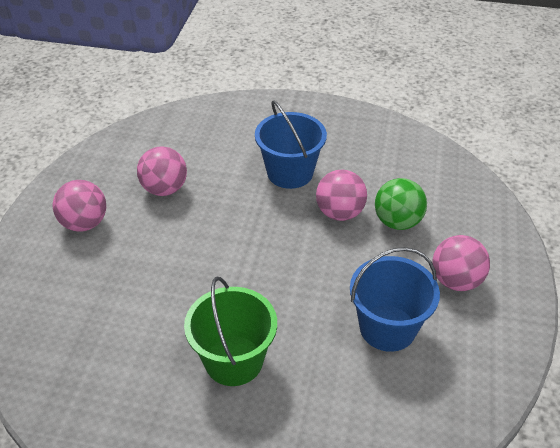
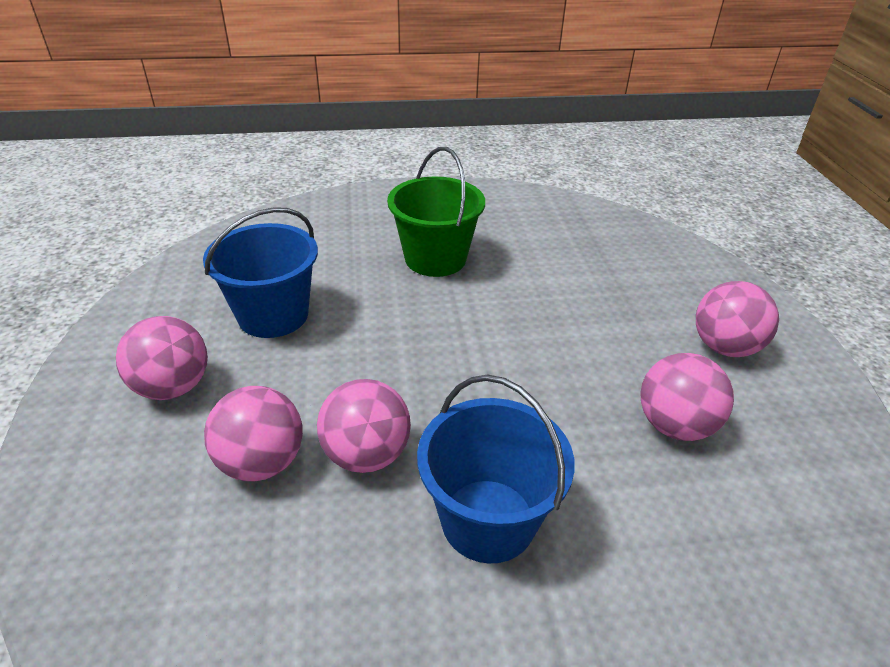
camera: 160 degrees right, 5 degrees down
green ball [375,178,427,230] -> pink ball [204,386,303,482]

